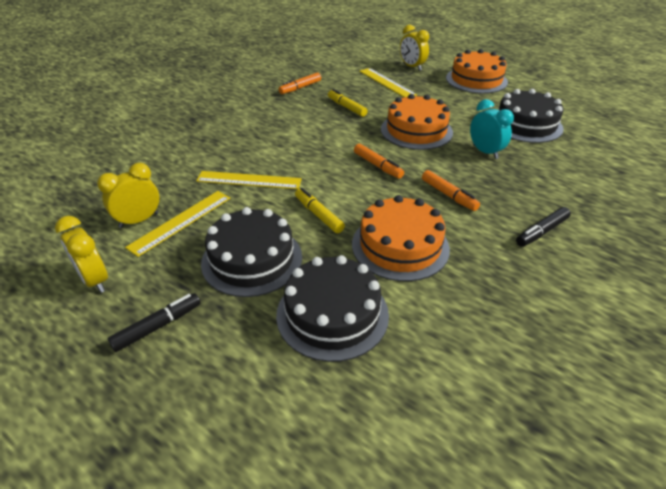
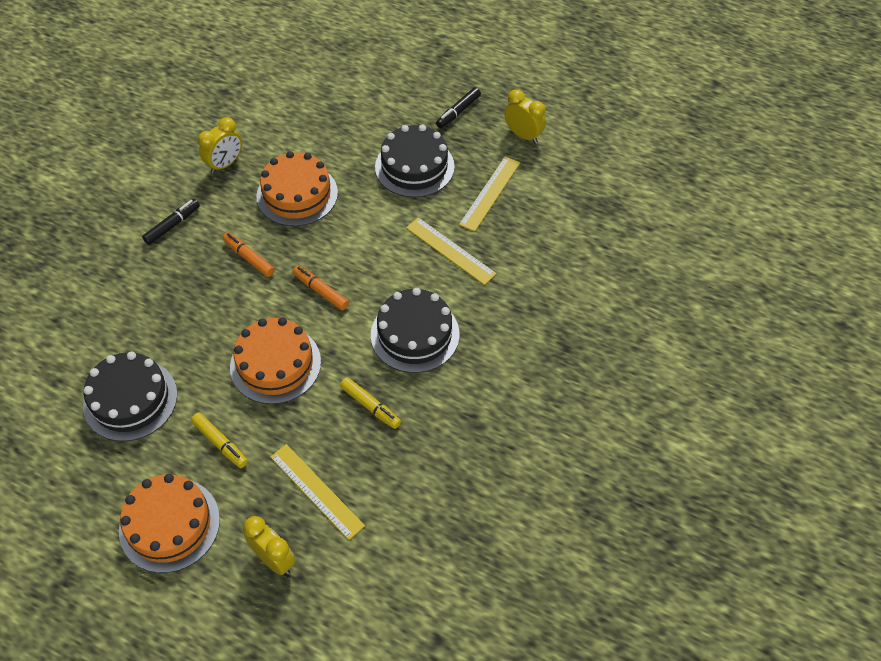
camera: 170 degrees right, 15 degrees up
yellow clock [97,163,159,228] -> yellow clock moved to [198,117,242,173]
yellow ruler [196,171,302,189] -> yellow ruler turned 45 degrees clockwise [406,217,497,285]
black cake [276,255,389,362] -> black cake moved to [371,288,459,373]
orange marker [279,73,321,94] -> none
yellow marker [295,188,345,233] -> yellow marker moved to [191,412,248,468]
turquoise clock [470,99,514,159] -> none

